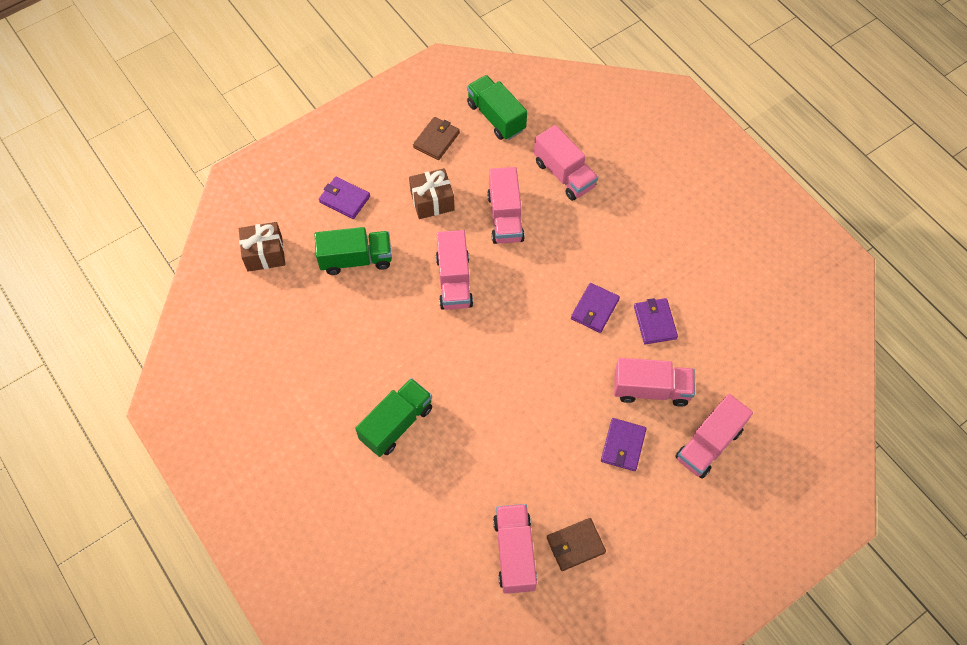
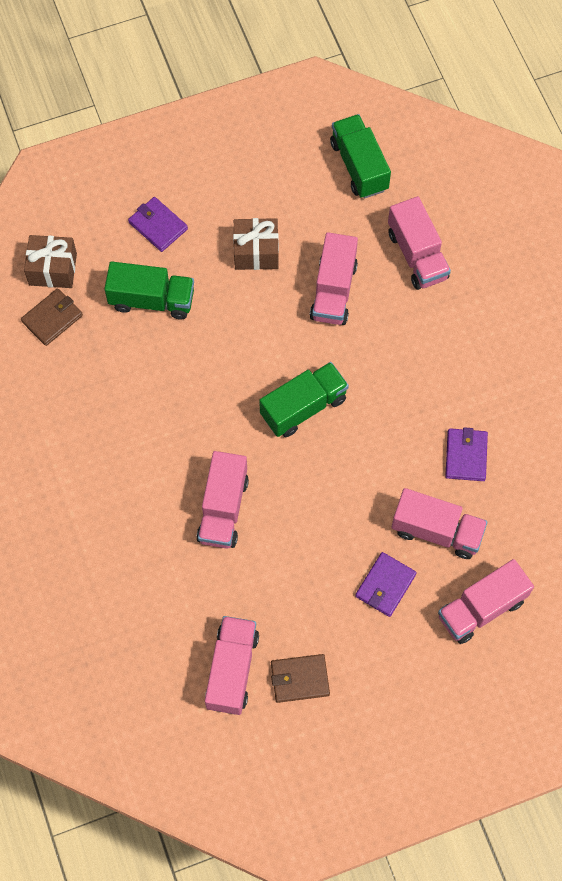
camera: 15 degrees right, 5 degrees up
green truck [355,378,432,457] -> green truck moved to [259,362,349,437]
brown wallet [413,117,460,160] -> brown wallet moved to [21,288,83,346]
pink truck [436,230,473,310] -> pink truck moved to [196,451,249,549]
purple wallet [571,283,620,333] -> none

